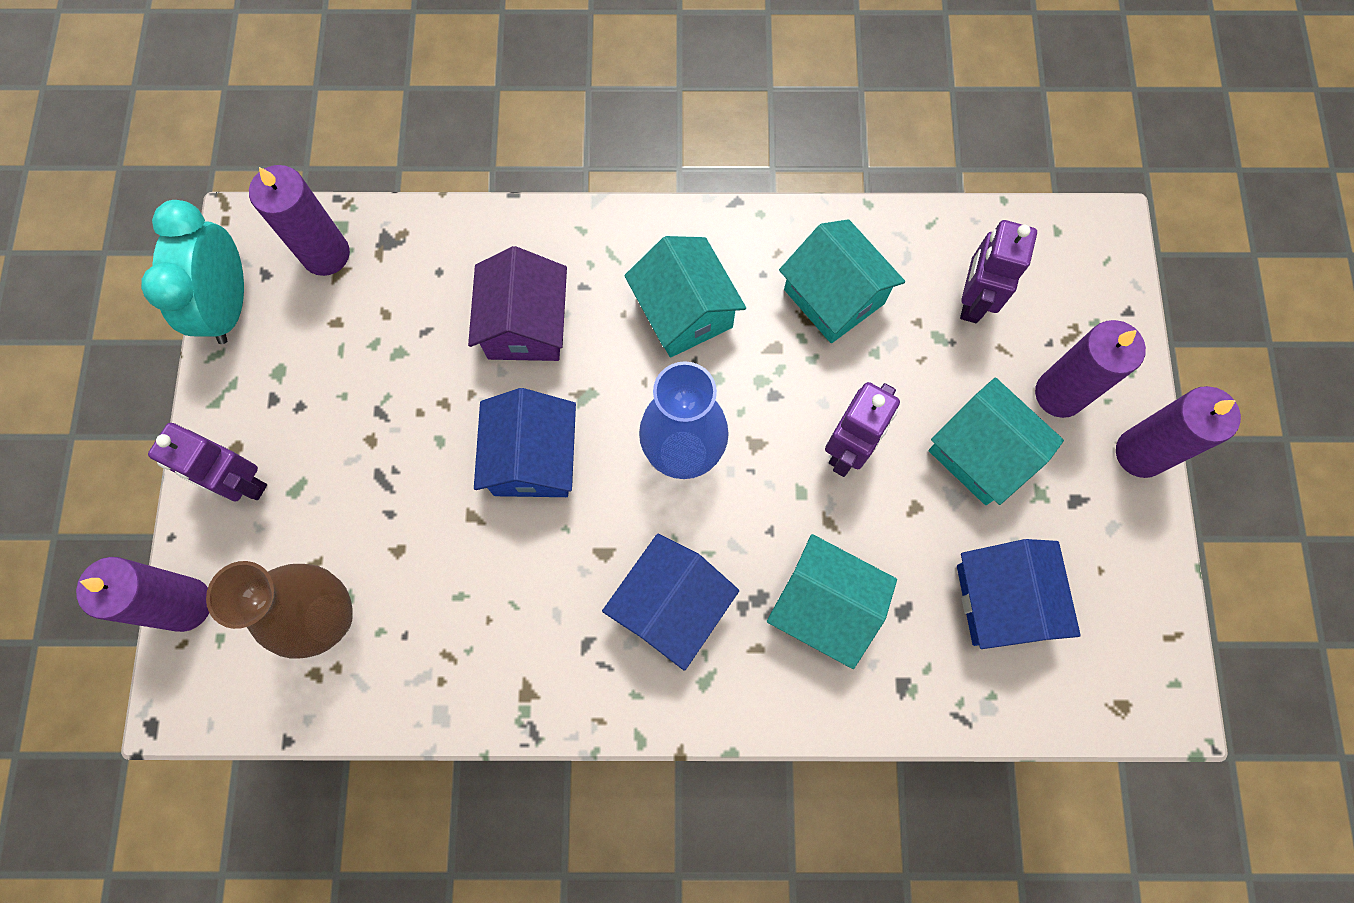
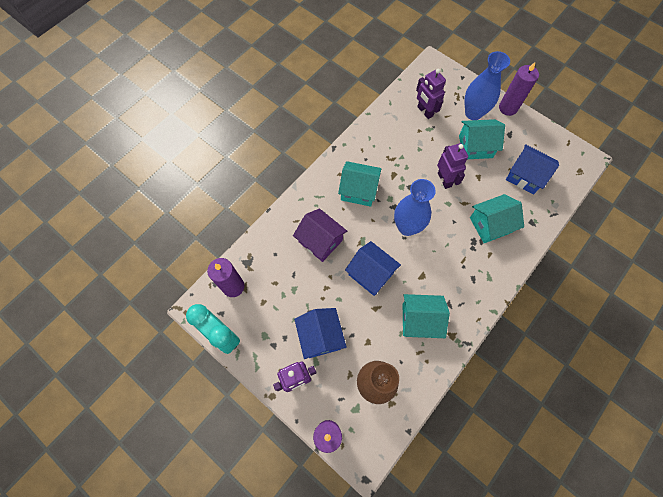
camera: 50 degrees left, 5 degrees down
blue house [602,534,739,671] -> blue house moved to [294,308,347,359]
turquoise house [779,219,905,343] -> turquoise house moved to [403,294,450,338]
purple candle [1035,320,1146,418] -> blue vase [465,51,510,120]

